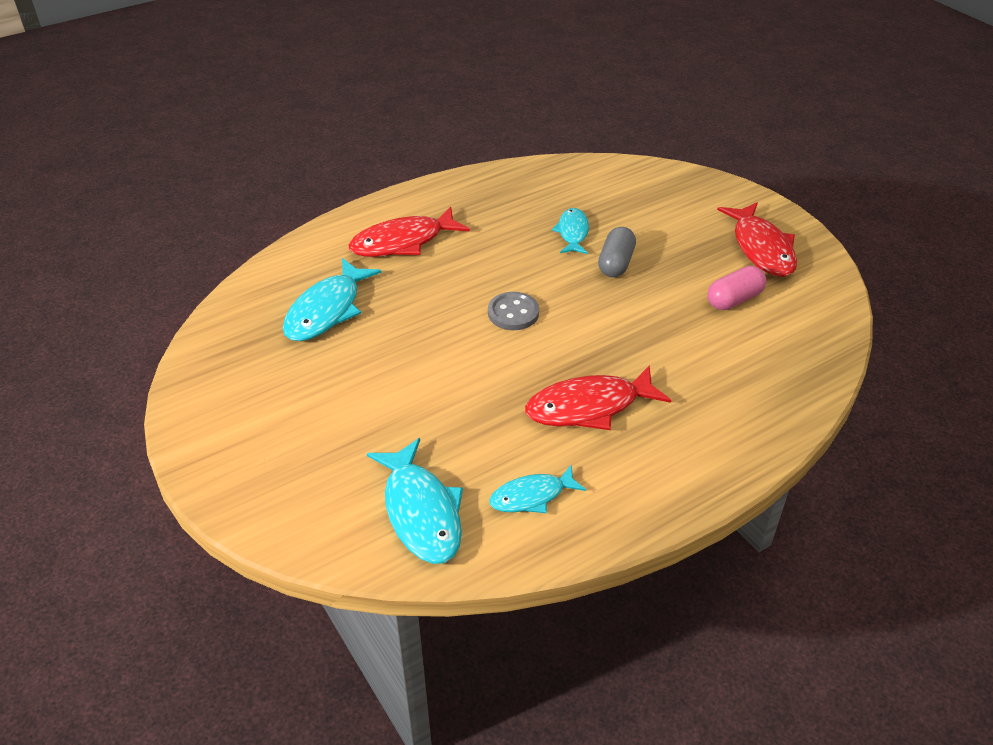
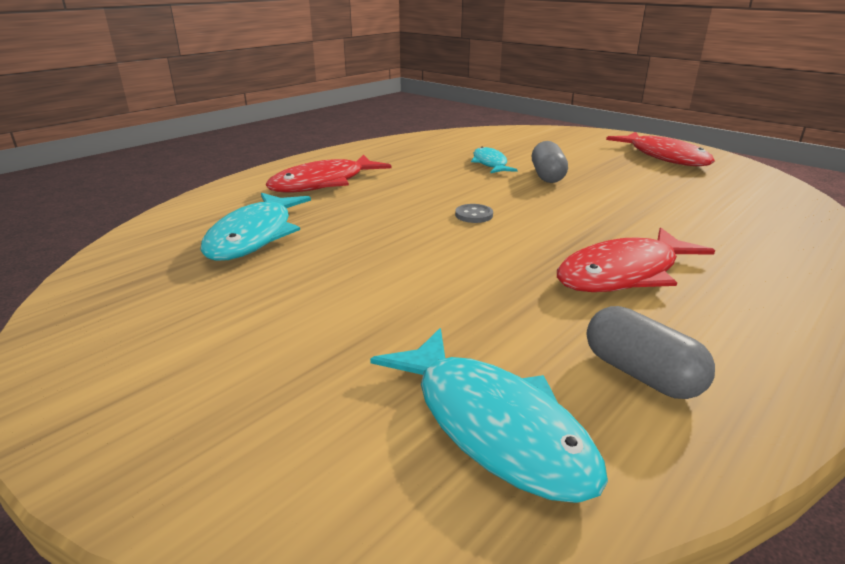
camera: 15 degrees left, 15 degrees down
grey button [488,292,539,330] -> grey button [455,204,493,223], size x0.65
turquoise fish [489,465,586,513] -> grey capsule [587,306,715,399]
pink capsule [707,266,766,310] -> none

